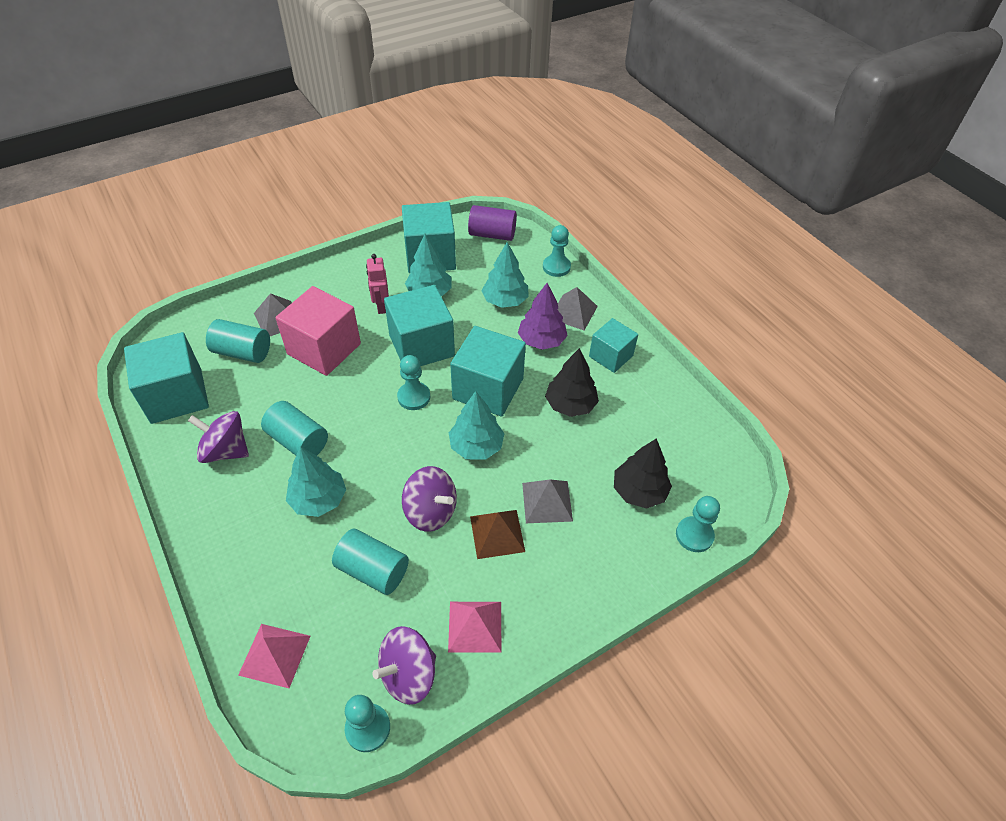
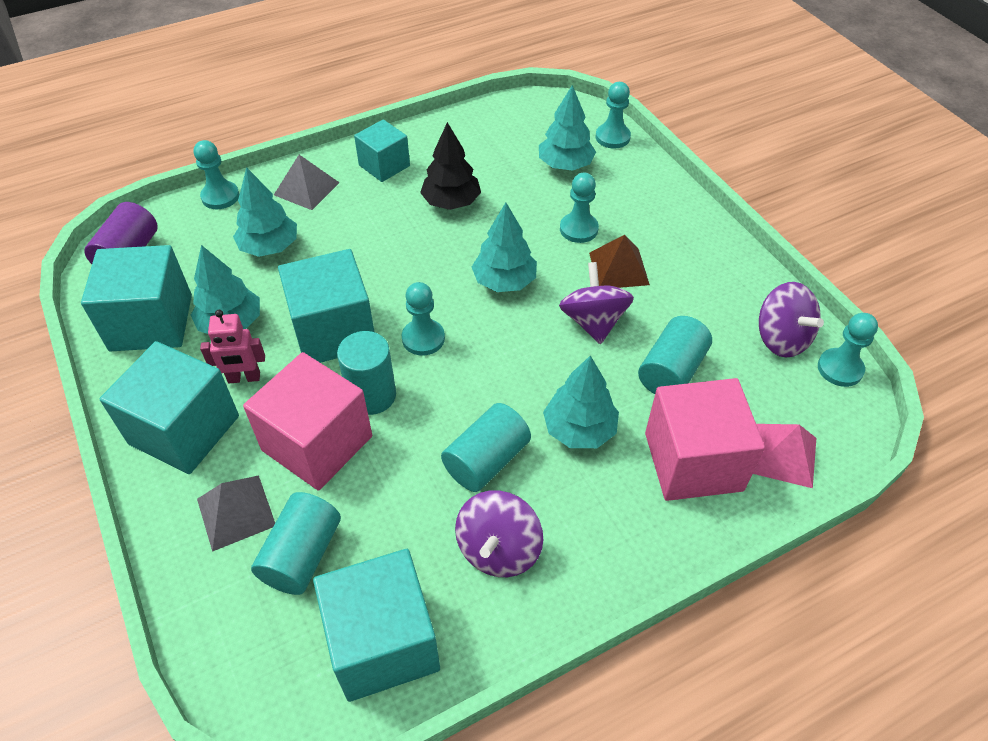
camera: 85 degrees left, 0 degrees up
purple spinning top [402,466,457,532] -> purple spinning top turned 45 degrees counterclockwise [559,262,634,344]
pink pyramid [448,602,501,653] -> none
turquoise cube [450,326,526,417] -> turquoise cube moved to [100,341,239,474]
purple tree [518,283,568,350] -> none
grey pyramid [522,479,573,523] -> turquoise pawn [560,173,599,243]
black tree [614,438,672,509] -> turquoise tree [539,85,596,171]
none -> turquoise cylinder [337,331,396,415]
none -> pink cube [645,378,765,501]

